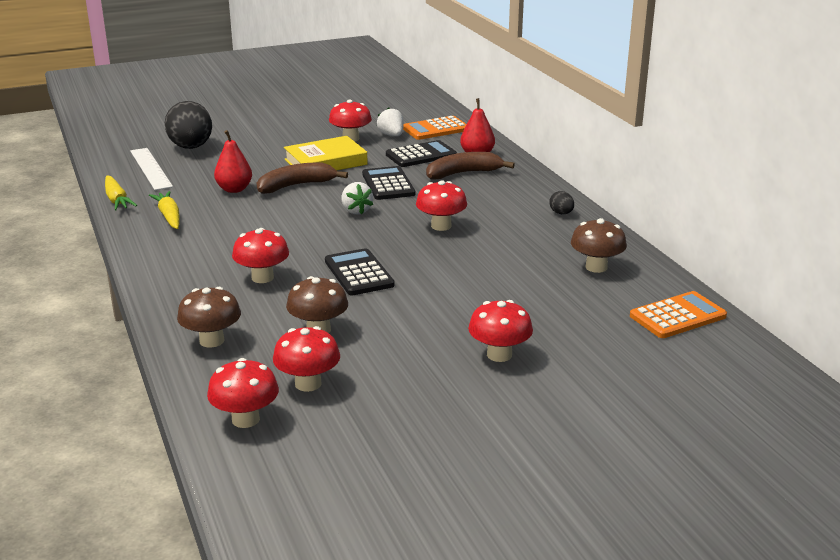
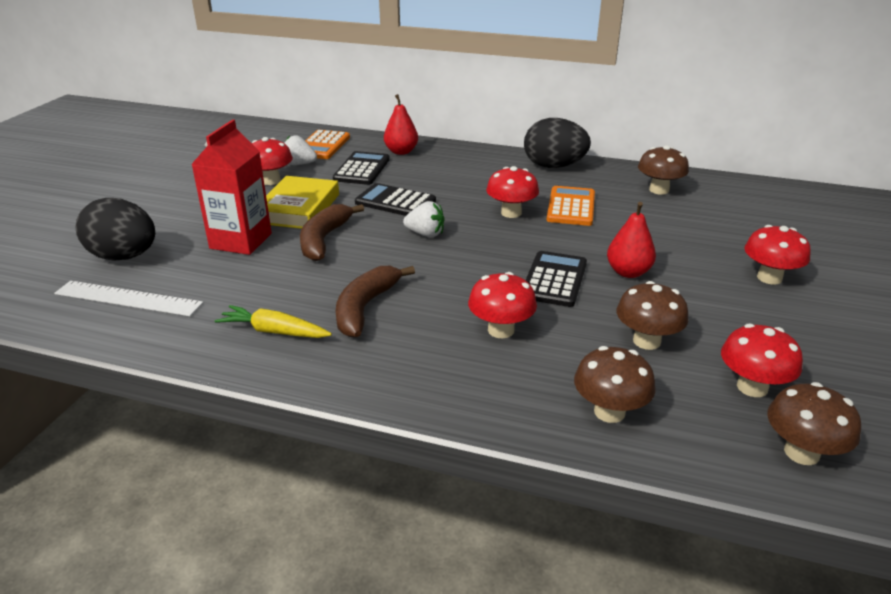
camera: 50 degrees left, 5 degrees up
yellow carrot [105,176,137,210] -> none
red mushroom [207,358,279,428] -> brown mushroom [767,382,861,465]
red pear [214,130,252,193] -> red pear moved to [607,202,656,278]
black calculator [325,248,395,295] -> black calculator turned 90 degrees clockwise [526,251,587,307]
brown banana [426,152,515,180] -> brown banana moved to [336,266,415,337]
black egg [549,191,574,214] -> black egg [524,118,591,168], size x2.35
orange calculator [630,291,727,338] -> orange calculator moved to [547,186,595,226]
none -> red carton [191,120,272,255]

